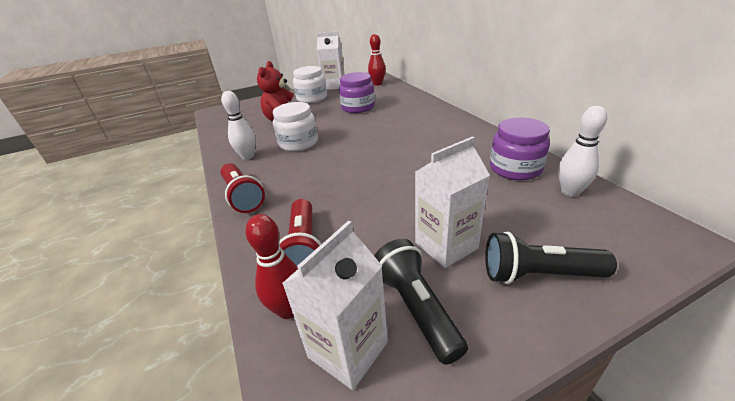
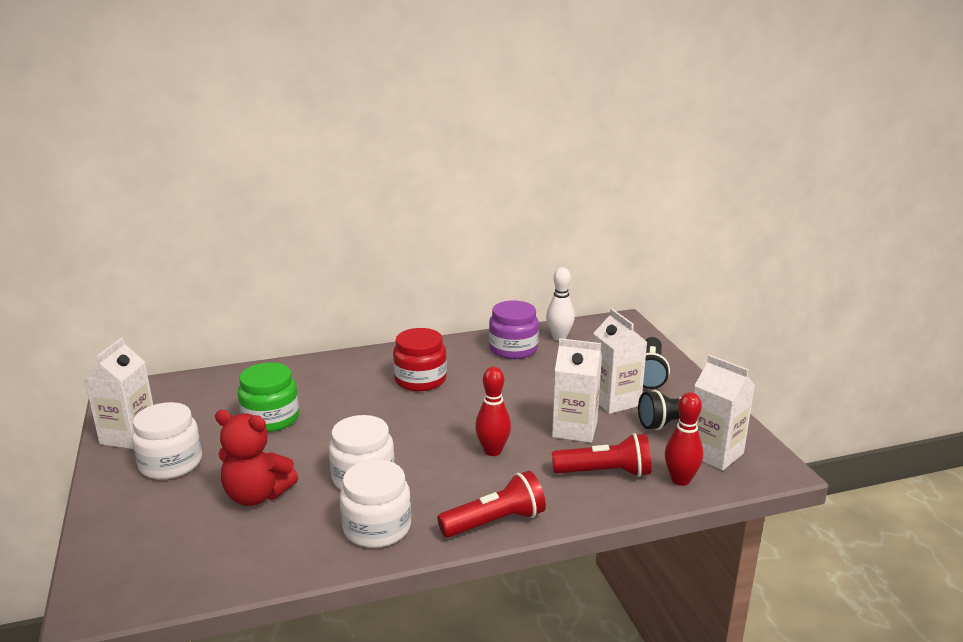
camera: 85 degrees left, 10 degrees down
white bowling pin [221,91,256,160] -> white jar [340,460,411,548]
purple jar [339,72,375,113] -> green jar [238,363,299,432]
red bowling pin [368,34,386,86] -> red bowling pin moved to [475,366,511,456]
none -> red jar [393,328,447,391]
none -> white carton [552,338,602,443]

